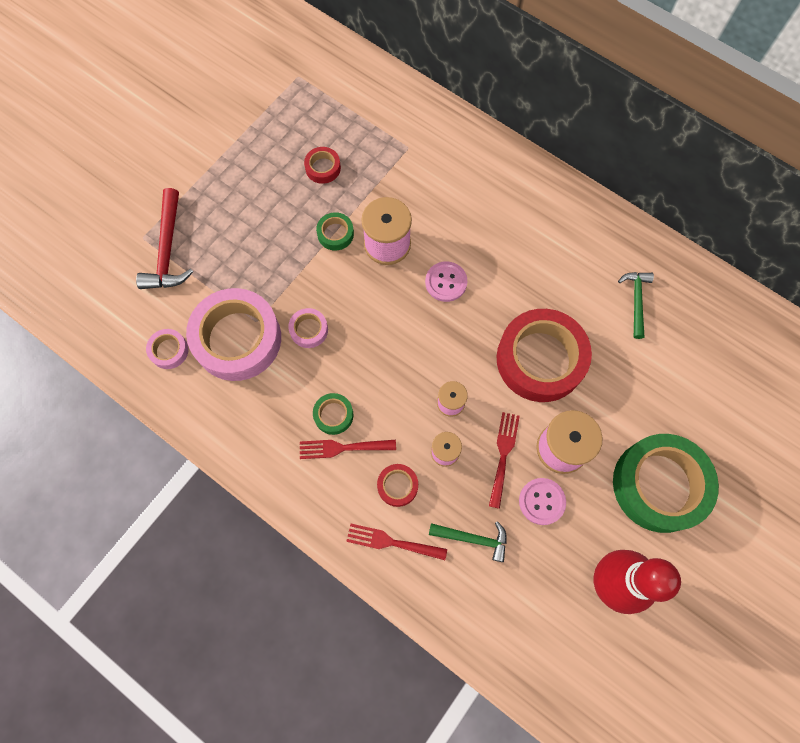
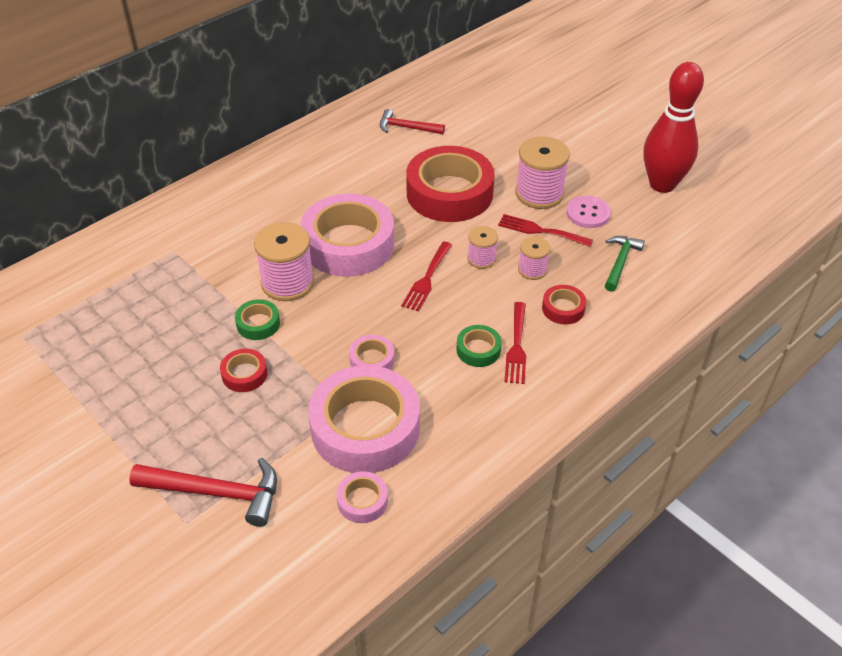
camera: 80 degrees left, 25 degrees down
red tape [304,147,341,184] -> red tape moved to [220,348,268,392]
red fork [346,524,447,560] -> red fork moved to [401,242,452,312]
pink button [425,261,467,302] -> pink tape [301,194,394,277]
green tape [613,434,719,533] -> none
green hammer [618,272,654,339] -> red hammer [380,109,445,134]

